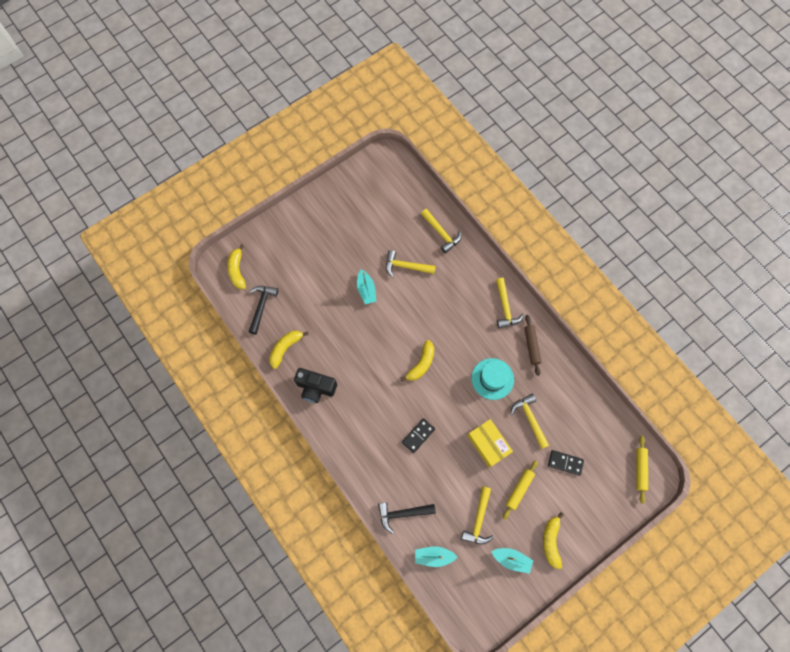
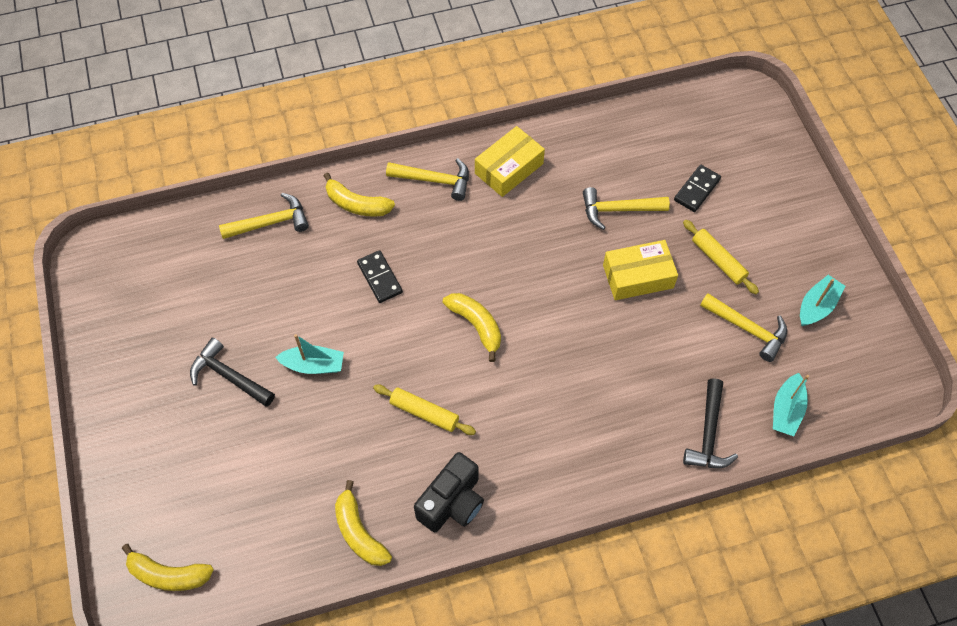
camera: 70 degrees left, 10 degrees down
black hammer [249,286,278,334] -> black hammer moved to [190,338,275,407]
yellow hammer [386,250,436,278] -> none
black domino [402,418,435,453] -> black domino moved to [357,250,403,303]
turquoise hat [471,358,514,400] -> none
brown rolling pin [524,315,541,376] -> yellow box [475,126,545,197]
yellow banana [543,512,564,569] -> yellow banana moved to [324,172,395,217]
yellow rolling pin [637,436,648,504] -> yellow rolling pin moved to [373,385,476,435]

